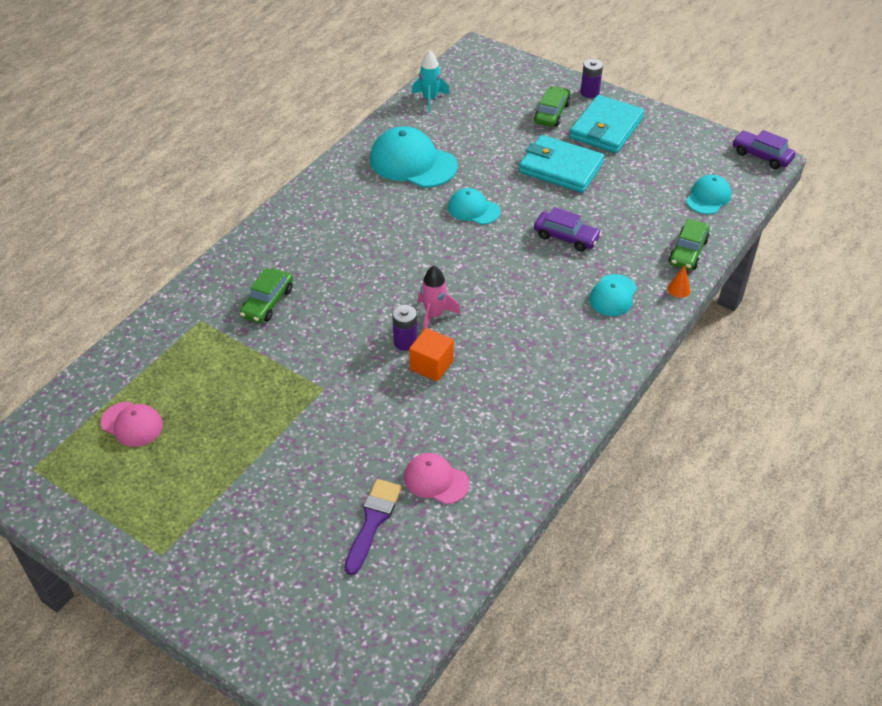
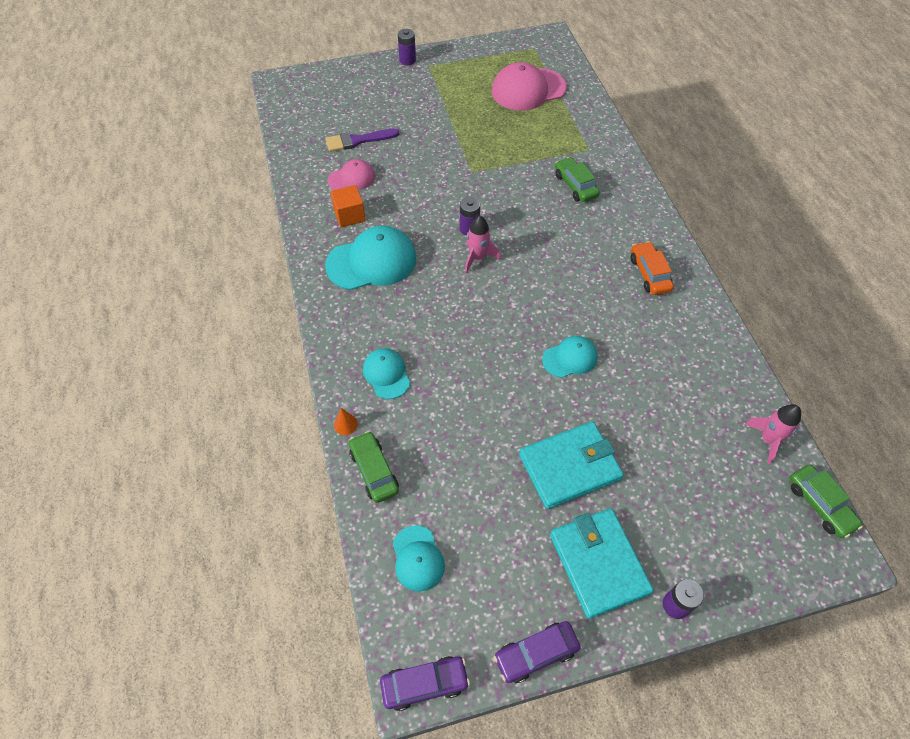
camera: 130 degrees right, 10 degrees up
pink cap [101,401,163,447] -> pink cap [492,62,567,111], size x1.76
purple brush [345,479,402,575] -> purple brush turned 105 degrees clockwise [326,129,399,152]
turquoise cap [370,126,458,188] -> turquoise cap moved to [325,226,417,290]
orange cube [409,328,454,382] -> orange cube moved to [330,185,366,227]
turquoise rocket [412,50,450,113] -> pink rocket [744,404,801,464]
green car [534,86,570,127] -> green car moved to [789,465,863,538]
purple car [534,207,602,252] -> purple car moved to [494,621,581,683]
none -> purple battery [398,29,416,65]
none -> orange car [631,241,674,295]

